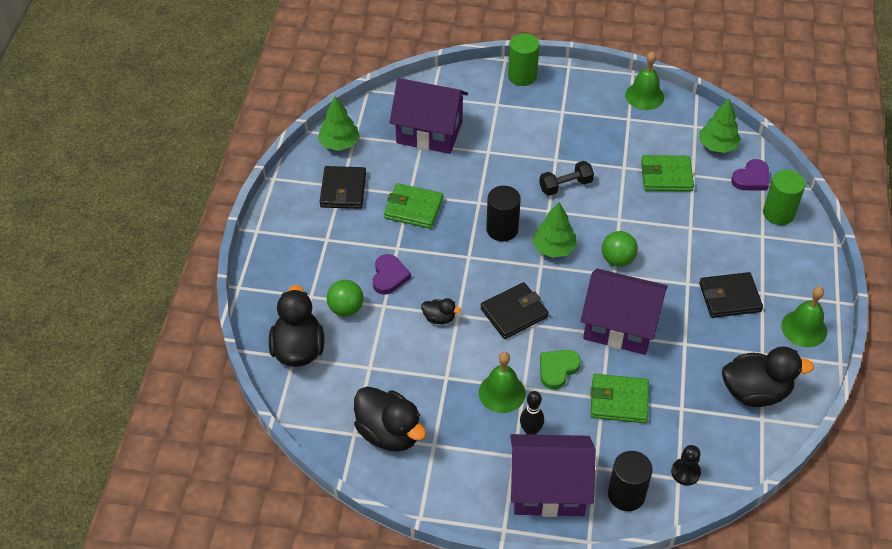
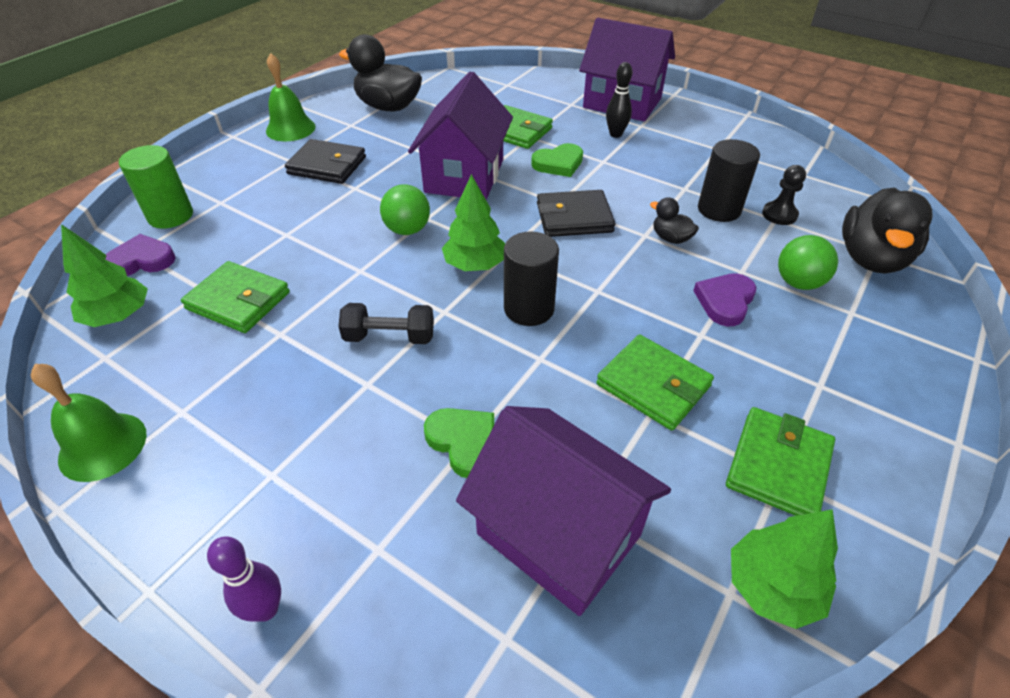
camera: 155 degrees left, 5 degrees down
black wallet [320,166,366,209] -> green wallet [726,407,835,516]
black duck [354,387,426,452] -> none
green bell [479,352,526,413] -> none
green cylinder [508,33,540,86] -> purple bowling pin [207,537,281,622]
purple house [581,269,667,355] -> purple house turned 60 degrees clockwise [408,71,513,200]
black cylinder [608,451,653,511] -> black cylinder moved to [698,139,760,222]
black pawn [671,445,701,486] -> black pawn moved to [762,165,806,225]
none -> green heart [424,408,494,478]

